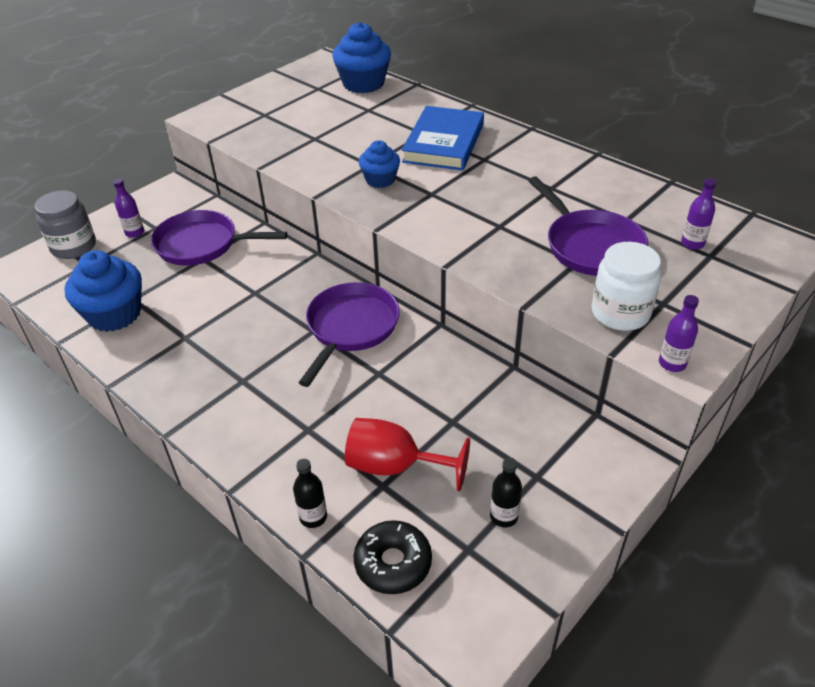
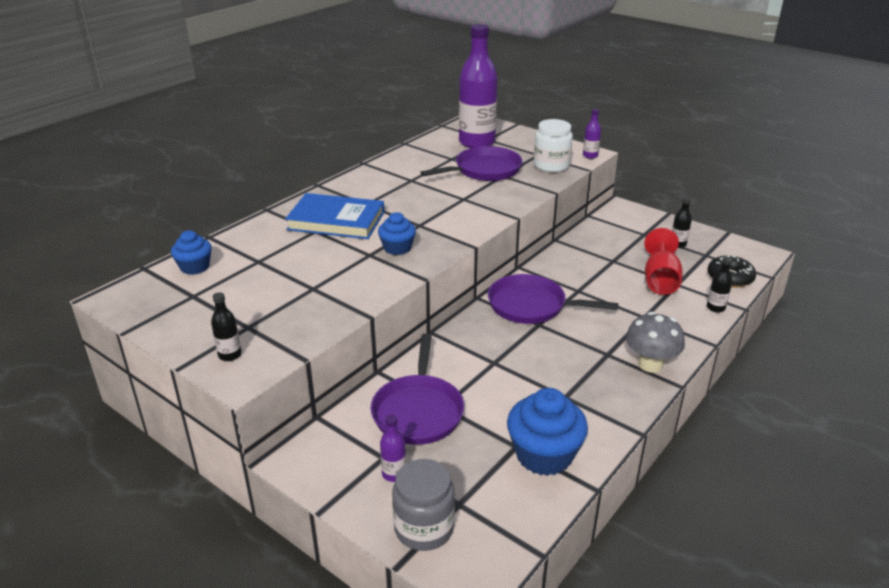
camera: 95 degrees left, 10 degrees down
blue cupcake [332,22,391,93] -> blue cupcake [171,230,212,275], size x0.60
purple bottle [681,179,716,250] -> purple bottle [459,24,498,148], size x2.47
none -> black bottle [211,293,242,361]
none -> grey mushroom [626,312,685,373]

